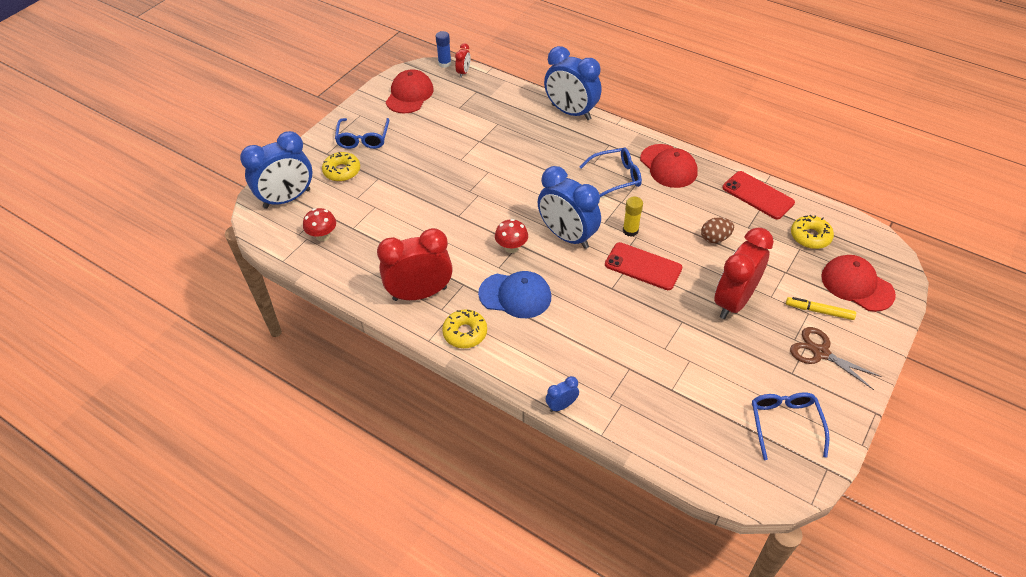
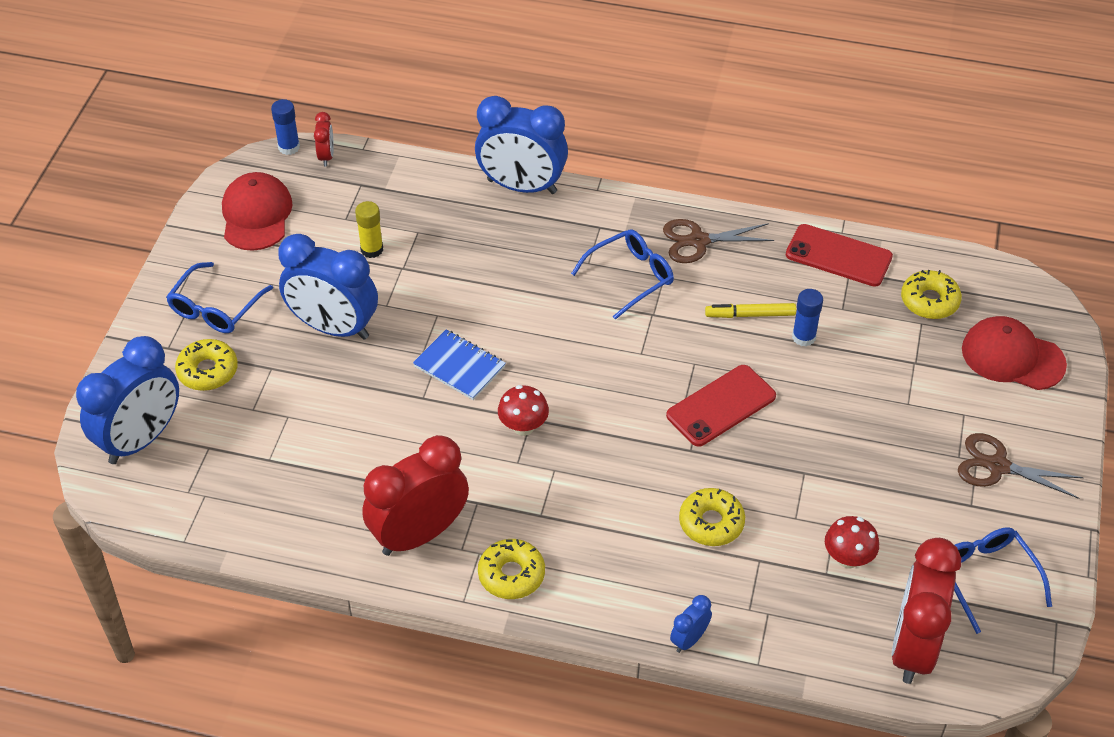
camera: 20 degrees left, 0 degrees up
red mushroom [303,208,336,241] -> red mushroom moved to [825,516,879,568]
blue glasses [335,118,389,149] -> blue glasses turned 45 degrees clockwise [166,262,273,333]
blue cap [478,271,551,318] -> none
blue clock [538,166,601,249] -> blue clock moved to [278,234,378,340]
red phone [605,242,682,290] -> red phone turned 45 degrees counterclockwise [666,365,776,447]
yellow glue stick [623,196,643,237] -> yellow glue stick moved to [355,201,383,258]
red cap [640,144,698,188] -> brown scissors [663,219,774,263]
brown egg [701,217,734,243] -> blue glue stick [792,289,823,346]
red clock [714,227,774,319] -> red clock moved to [891,538,961,684]
yellow marker [786,297,856,320] -> yellow marker moved to [705,303,796,318]
none -> blue notebook [413,330,506,400]
none -> yellow donut [679,488,745,546]

